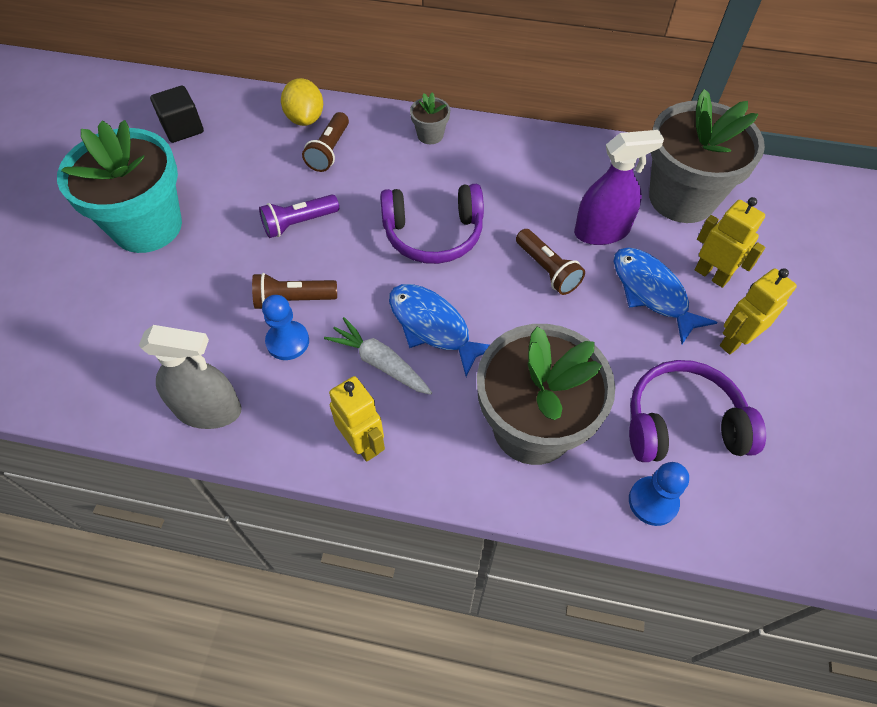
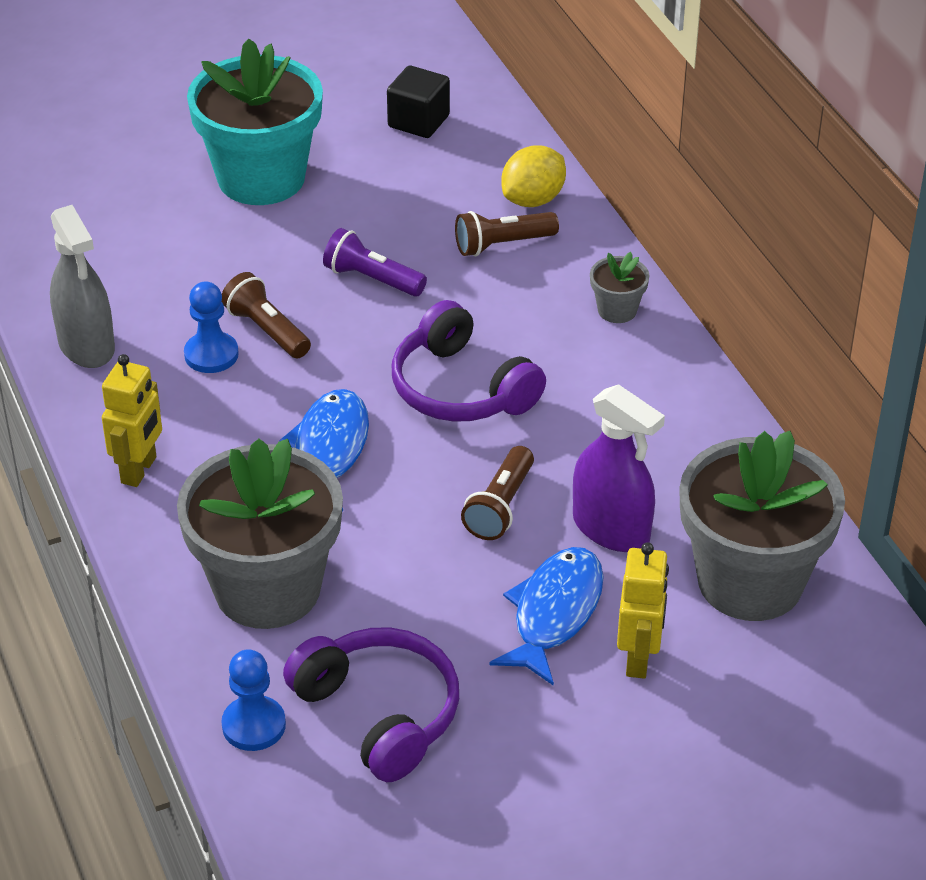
camera: 55 degrees right, 15 degrees down
white carrot [324,317,432,395] -> none
yellow robot [720,268,797,354] -> none

